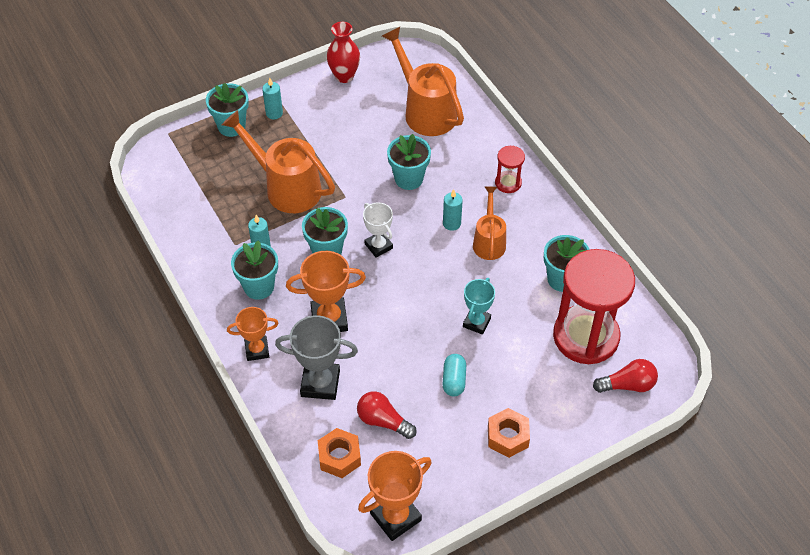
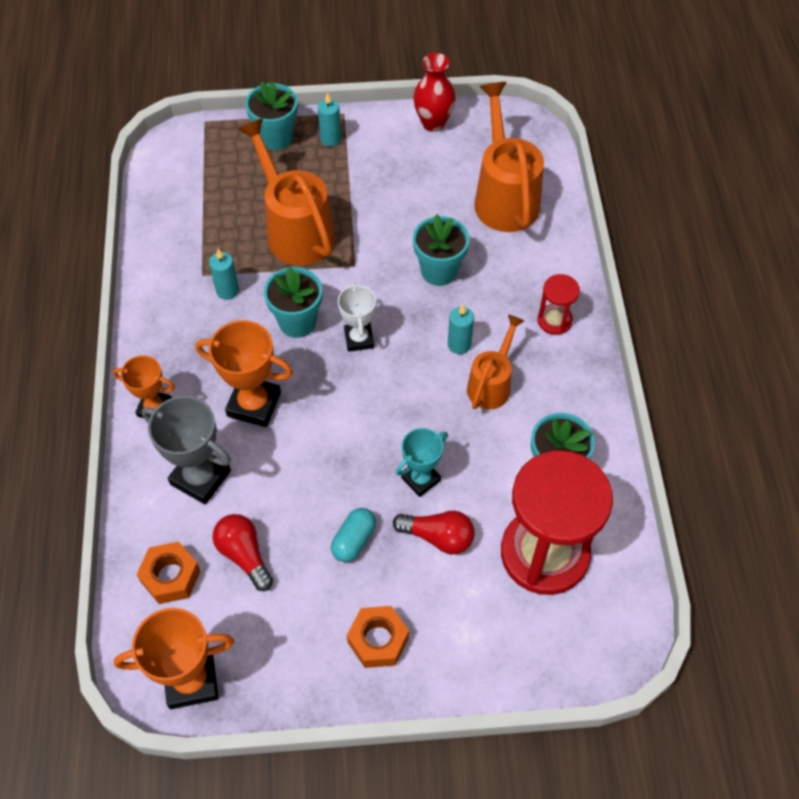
camera: 25 degrees right, 5 degrees up
turquoise flower pot [231,240,278,300] -> none
red light bulb [593,359,658,393] -> red light bulb moved to [393,511,475,555]

